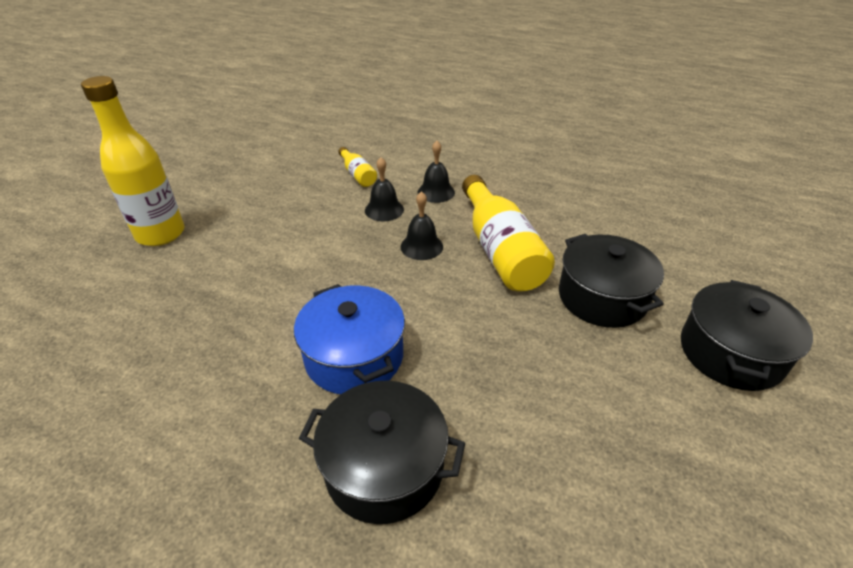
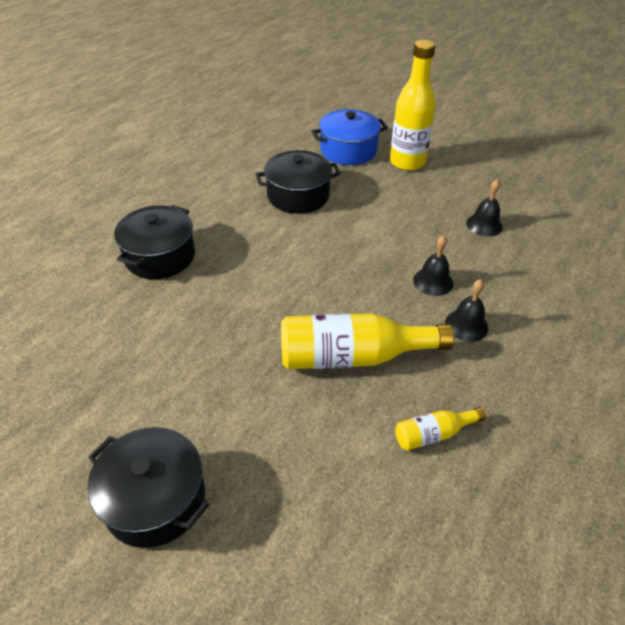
camera: 100 degrees right, 5 degrees up
blue pot [294,284,405,394] -> blue pot moved to [311,109,388,165]
yellow bottle [339,147,377,187] -> yellow bottle moved to [395,407,486,451]
black bell [400,191,443,260] -> black bell moved to [466,179,503,237]
black pot [559,234,664,328] -> black pot moved to [256,150,341,214]

